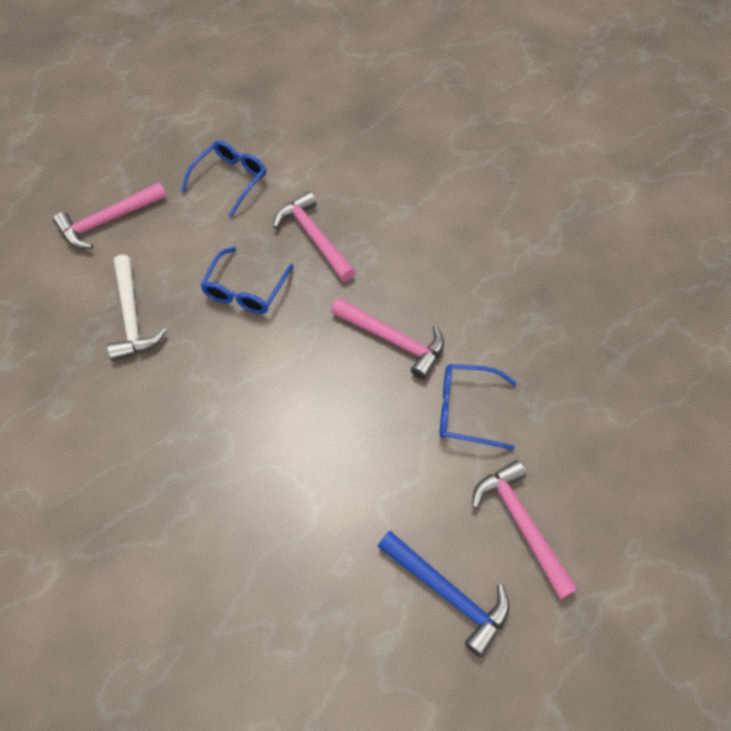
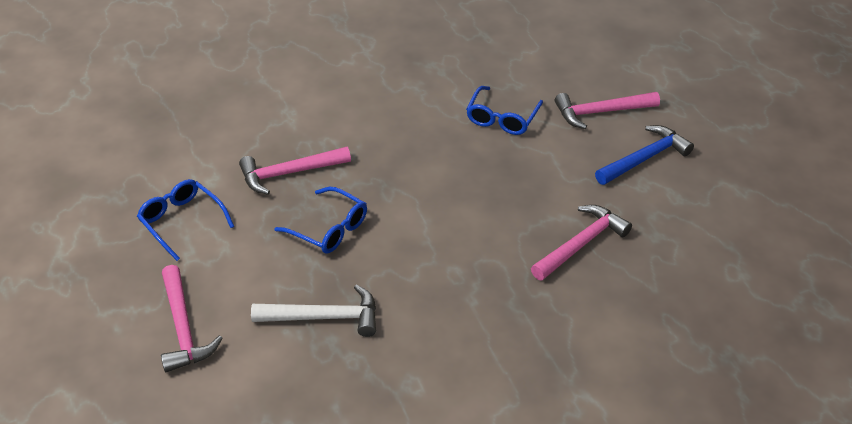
camera: 75 degrees left, 15 degrees down
pink hammer [331,298,444,380] -> pink hammer moved to [531,205,632,281]

